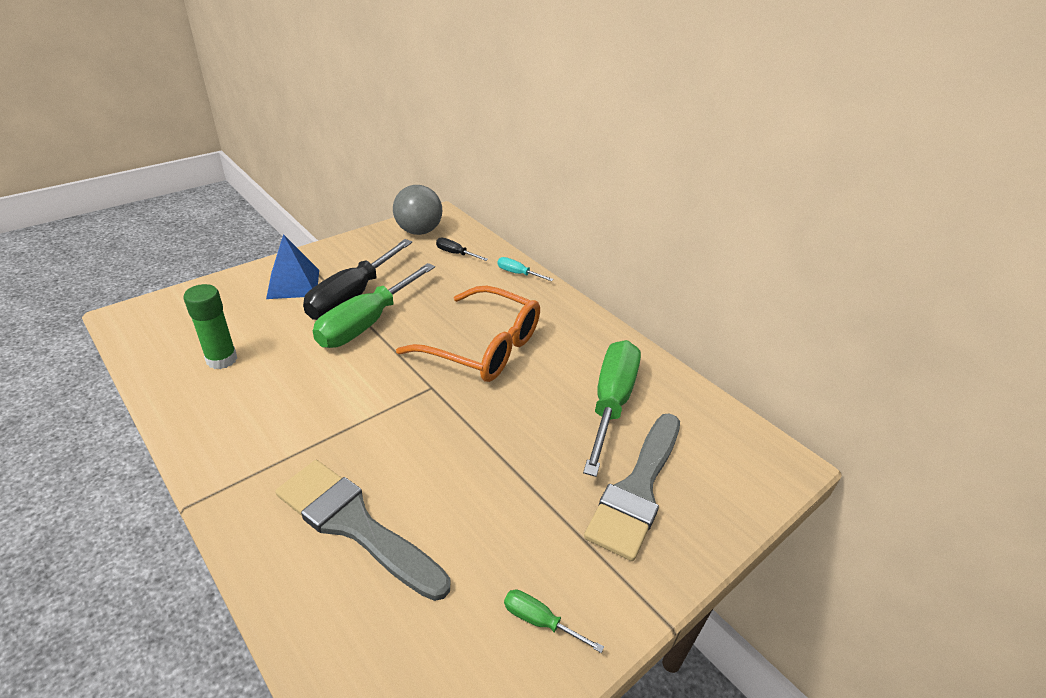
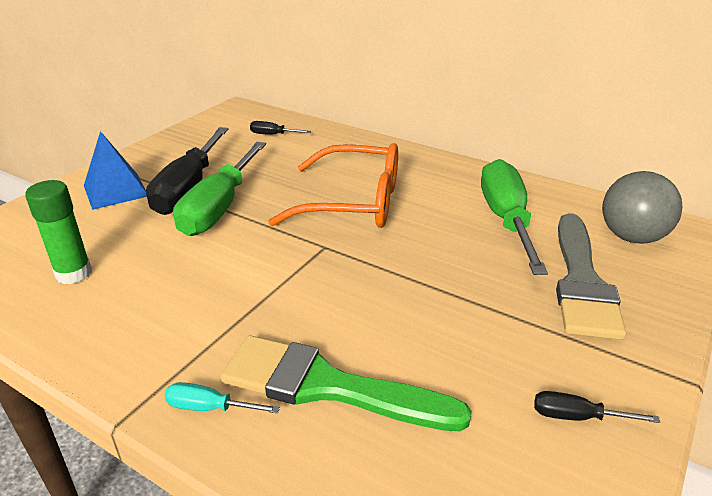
camera: 15 degrees left, 5 degrees down
grey brush [275,460,450,601] -> green brush [221,335,472,431]
grey ball [393,185,442,235] -> grey ball moved to [602,171,682,244]
turquoise screwdriver [497,257,554,281] -> turquoise screwdriver moved to [164,382,280,413]
green screwdriver [504,589,604,653] -> black screwdriver [534,391,660,423]

